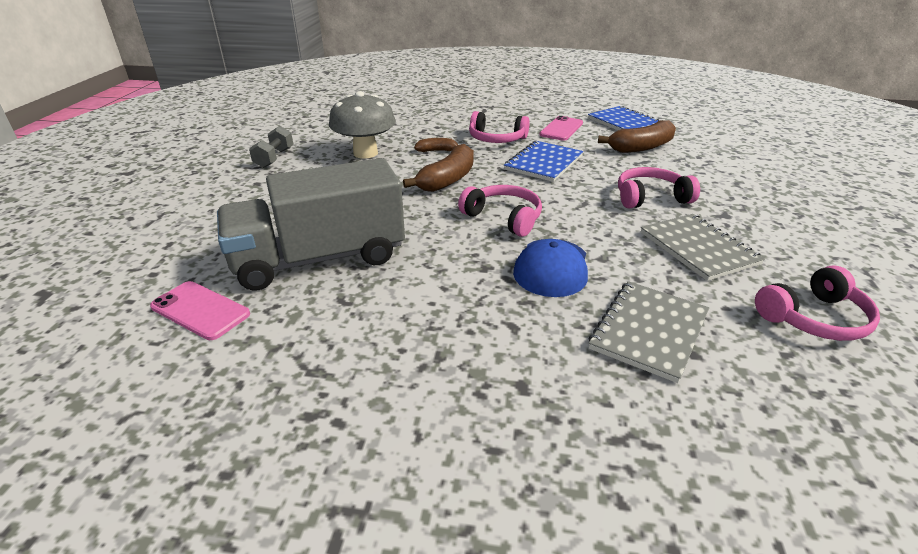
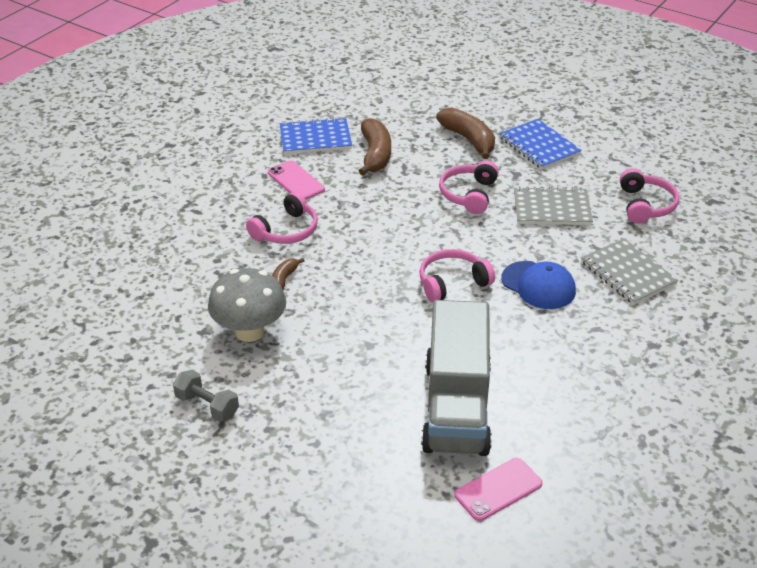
camera: 65 degrees left, 5 degrees up
brown banana [403,144,474,192] -> brown banana moved to [436,107,495,159]
blue notebook [504,141,583,182] -> blue notebook moved to [499,119,582,169]

